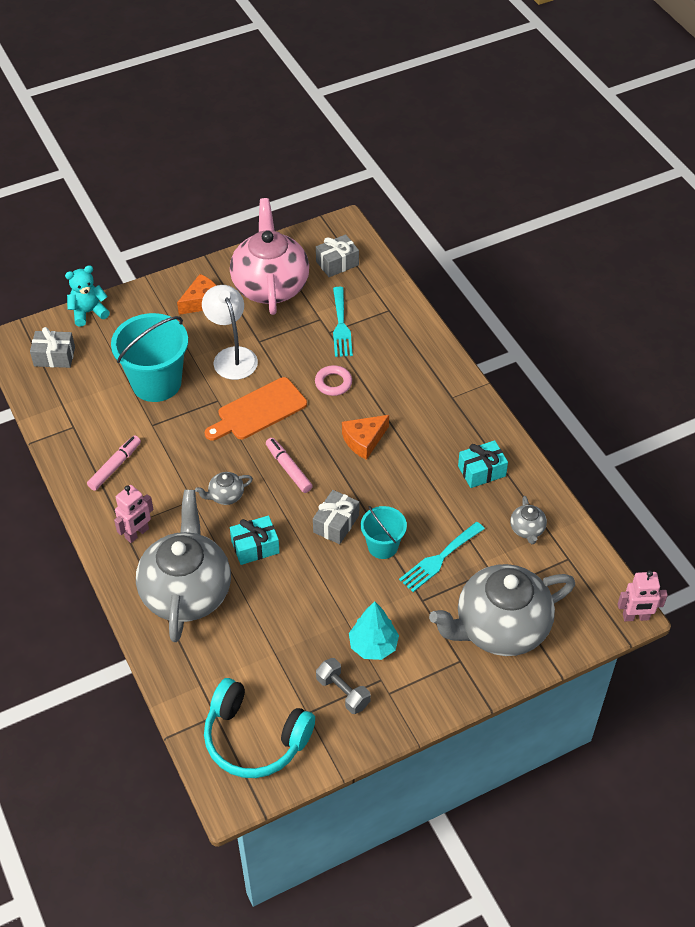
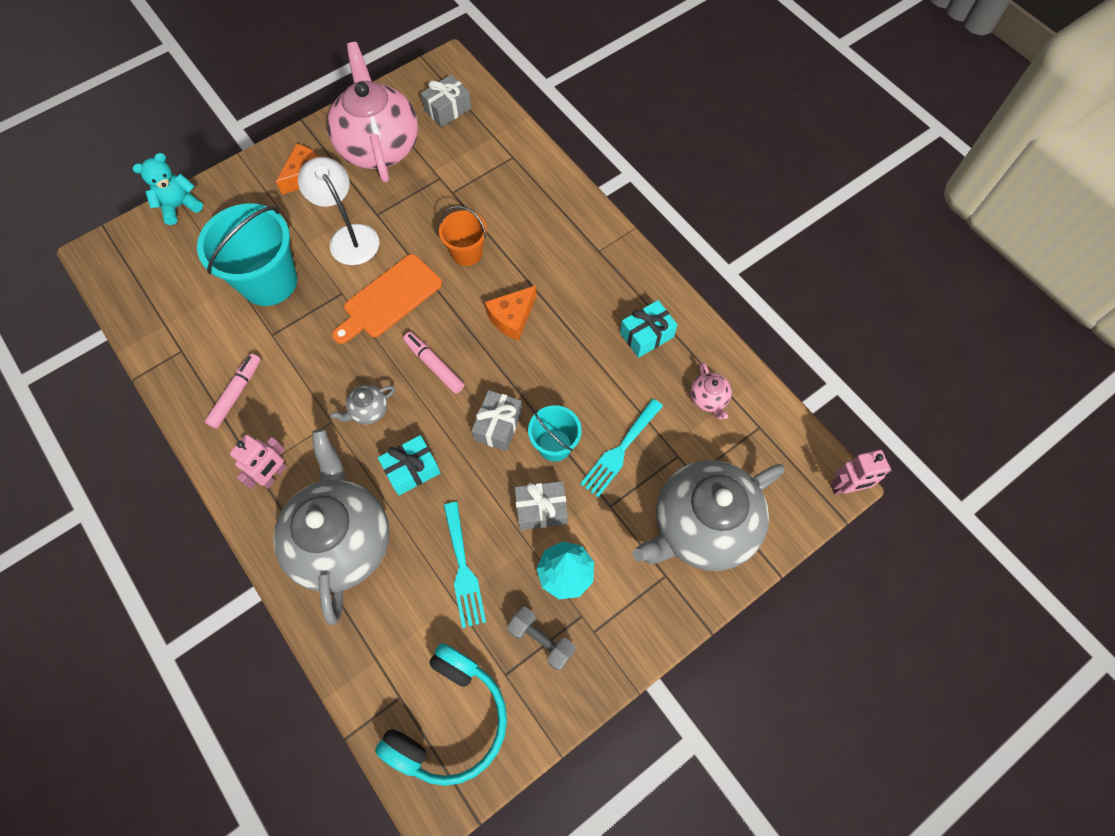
camera: 10 degrees left, 15 degrees up
grey gift [30,327,75,368] -> grey gift moved to [515,481,568,530]
turquoise headphones [204,678,315,778] -> turquoise headphones turned 75 degrees counterclockwise [375,643,507,786]
pink ring [315,365,352,396] -> orange bucket [439,206,487,266]
turquoise fork [333,287,353,357] -> turquoise fork moved to [444,502,486,628]
grey teapot [510,496,547,544] -> pink teapot [691,362,732,419]

